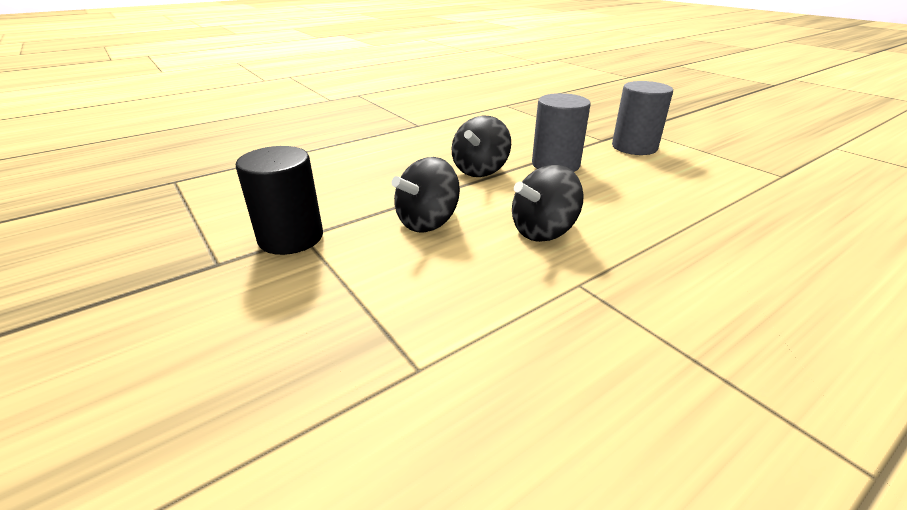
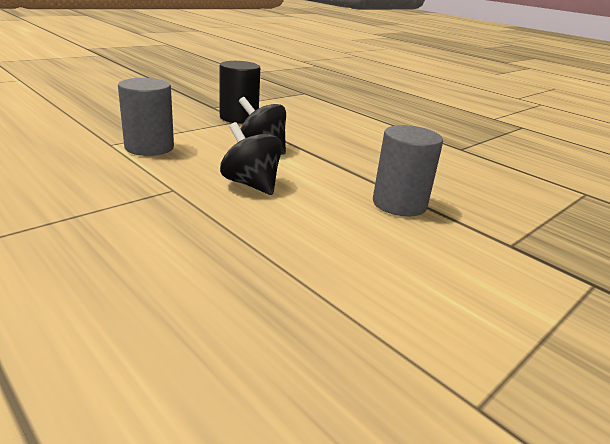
camera: 80 degrees right, 5 degrees down
black spinning top [452,116,511,177] -> none
grey cylinder [612,81,673,155] -> grey cylinder moved to [118,78,174,156]

